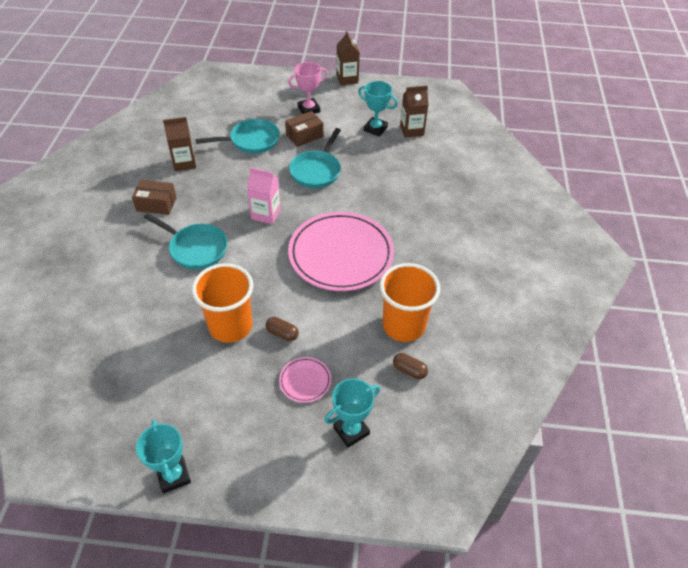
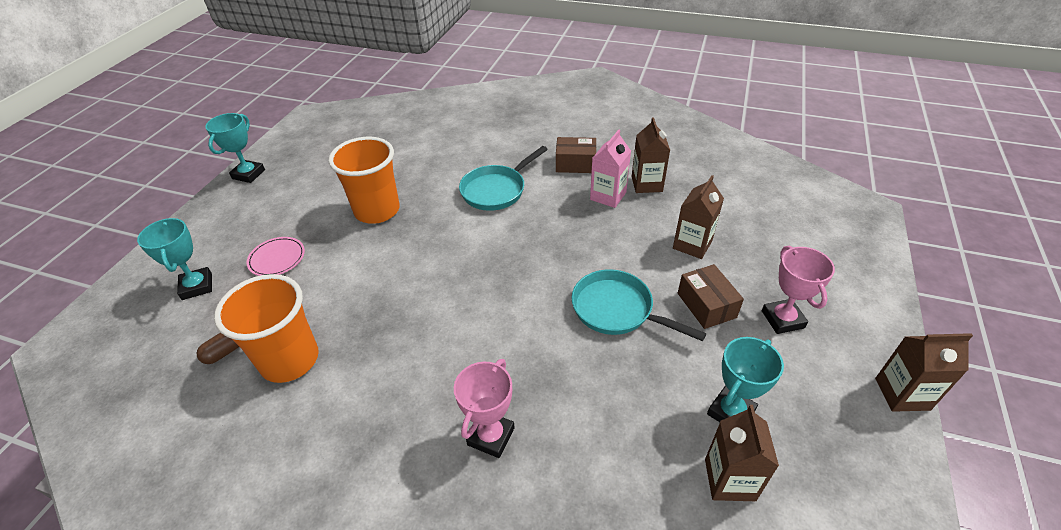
camera: 105 degrees right, 5 degrees down
brown box [132,180,177,215] -> brown box turned 75 degrees clockwise [556,137,596,173]
turquoise trophy [136,420,191,493] -> turquoise trophy turned 60 degrees counterclockwise [205,113,265,183]
turquoise pan [195,119,280,153] -> brown carton [673,175,724,259]
pink carton [247,167,281,224] -> pink carton moved to [590,130,631,208]
brown capsule [266,317,299,341] -> none
pink plate [288,212,394,291] -> none
none -> pink trophy [454,359,515,458]

